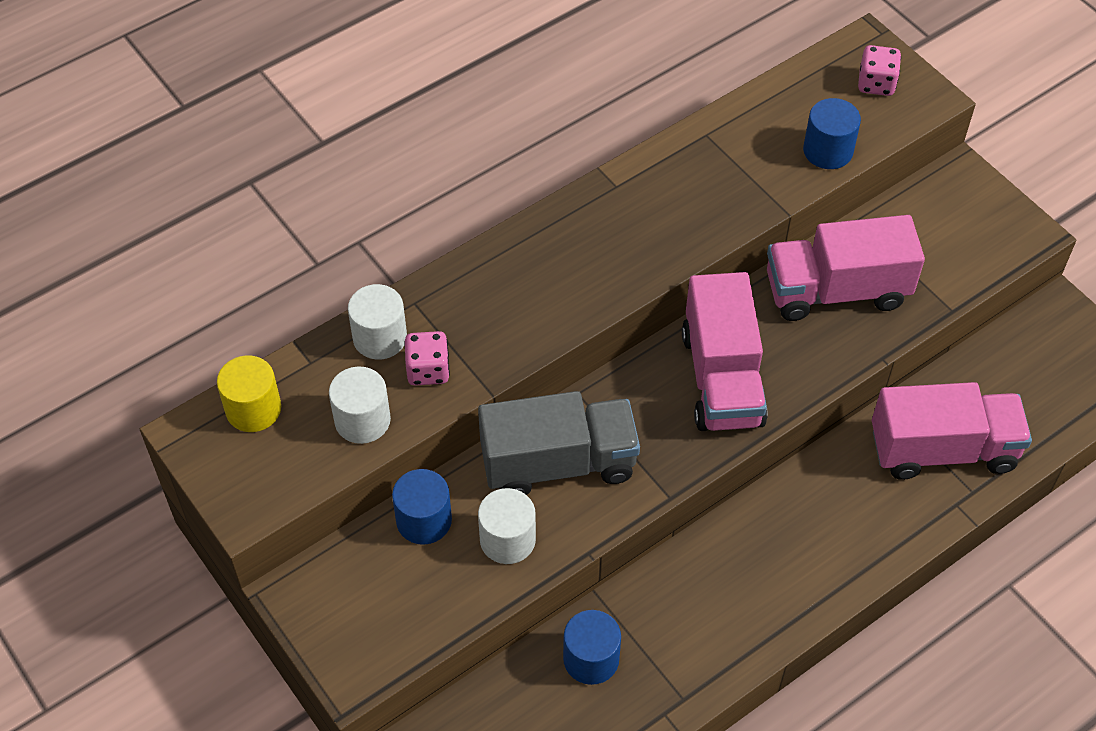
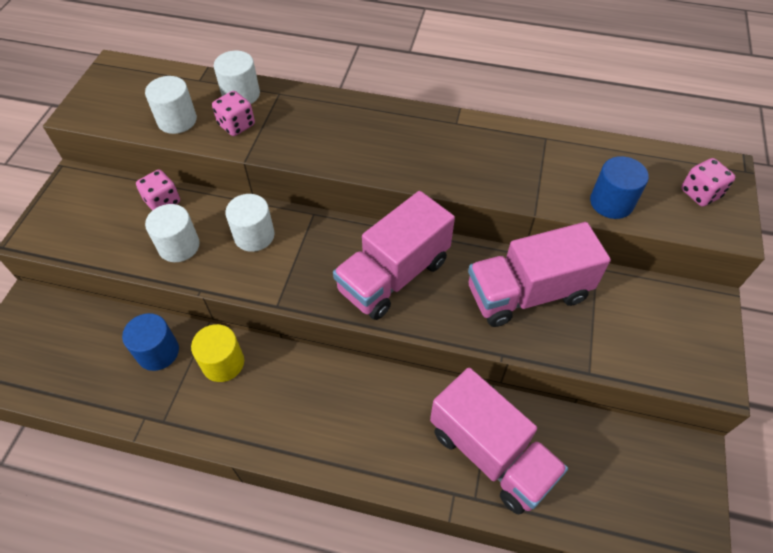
camera: 50 degrees right, 0 degrees up
yellow cylinder [217,355,281,432] -> yellow cylinder moved to [191,324,244,382]
blue cylinder [392,469,452,545] -> pink dice [136,169,180,211]
grey truck [478,391,640,495] -> white cylinder [225,194,275,252]
pink truck [767,215,925,321] -> pink truck turned 60 degrees counterclockwise [468,222,611,327]

